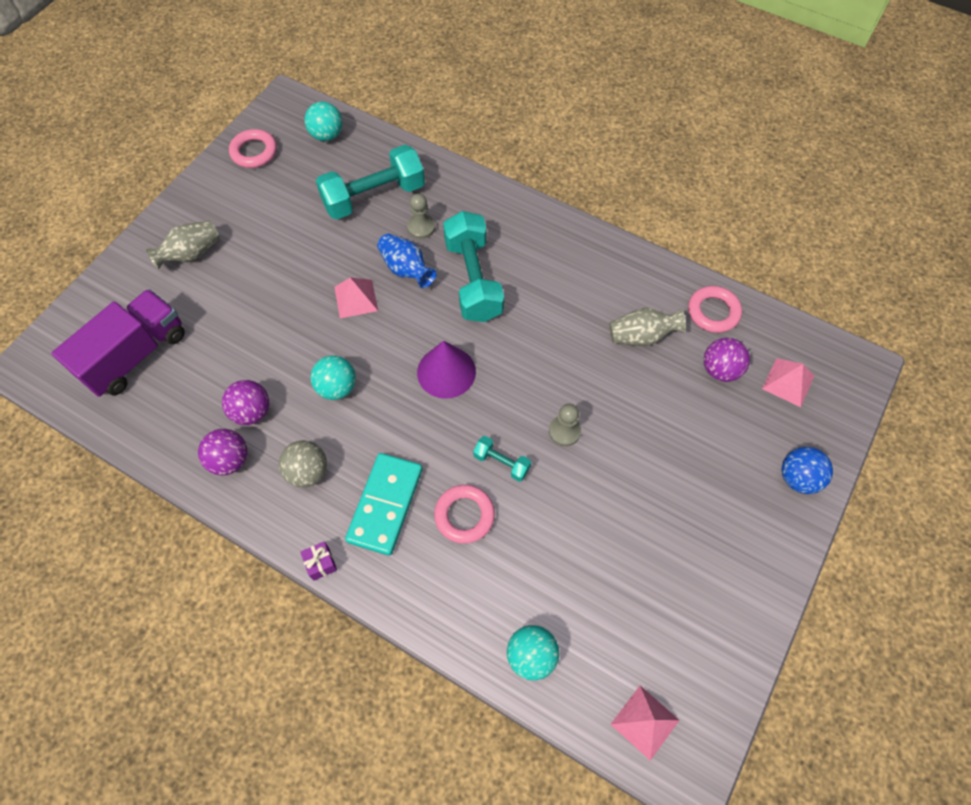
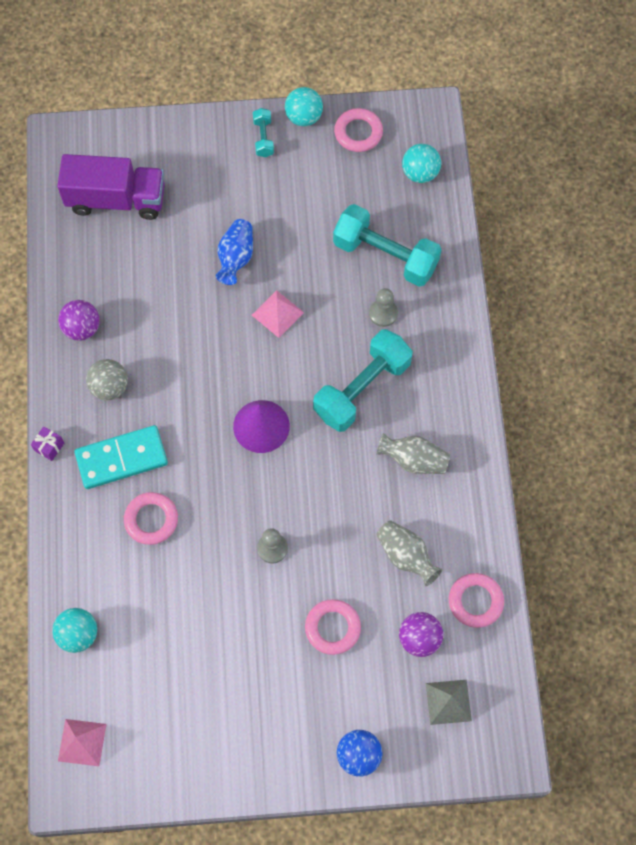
camera: 55 degrees right, 5 degrees up
grey vase [146,221,220,269] -> grey vase moved to [376,433,450,474]
purple ball [222,380,269,425] -> none
turquoise ball [310,355,356,400] -> turquoise ball moved to [285,87,323,126]
blue vase [377,234,437,288] -> blue vase moved to [216,219,253,285]
turquoise dumbbell [473,436,531,482] -> turquoise dumbbell moved to [253,108,274,157]
pink pyramid [762,358,814,407] -> grey pyramid [426,680,472,725]
none -> pink ring [305,599,361,655]

